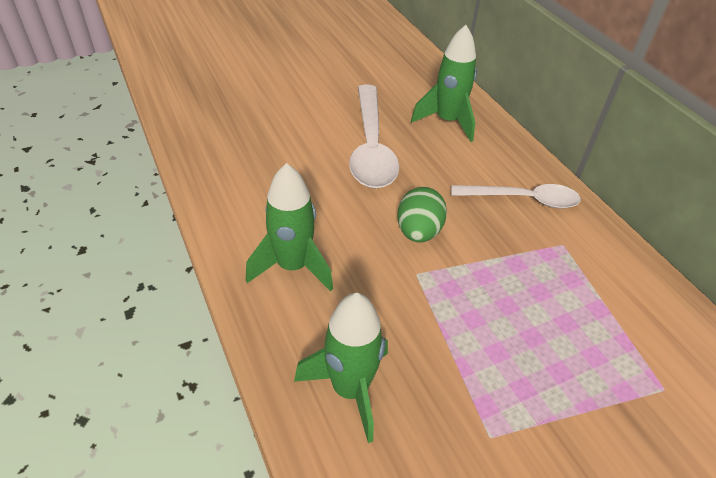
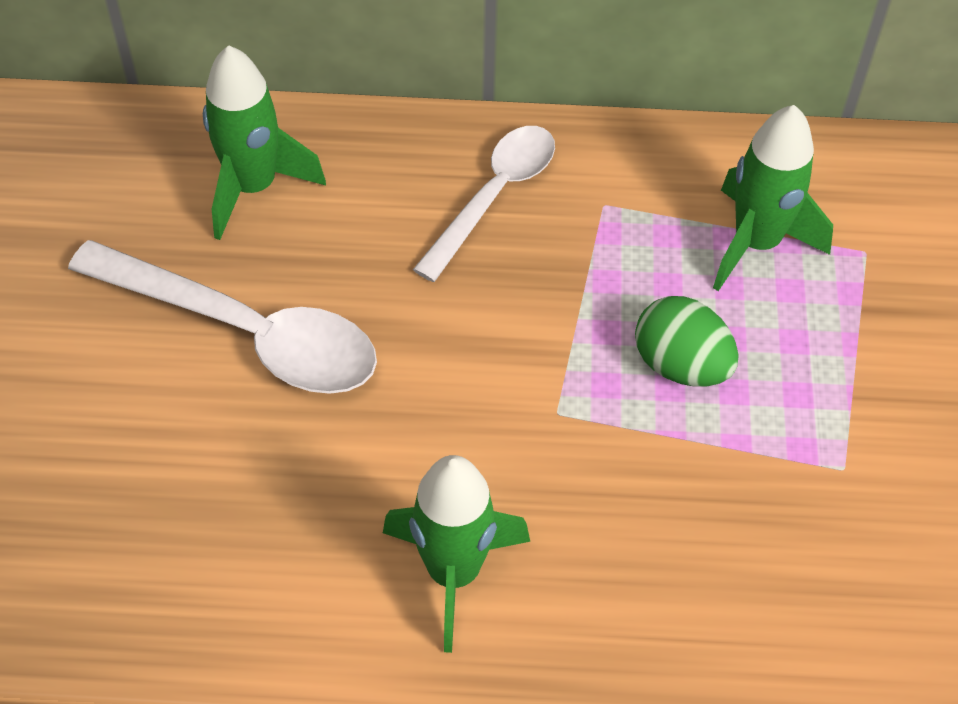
camera: 60 degrees left, 10 degrees up
green rocket [294,293,388,443] -> green rocket moved to [713,105,833,291]
green egg [397,187,447,243] -> green egg moved to [635,296,739,387]

